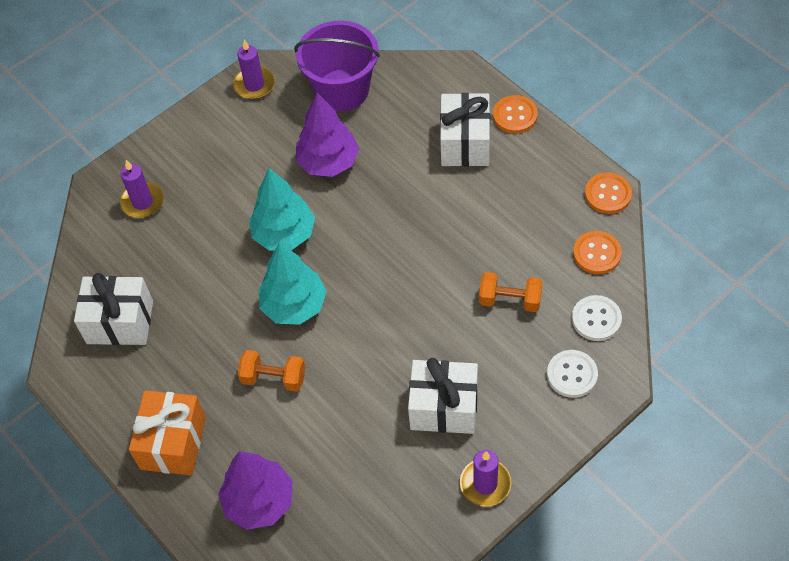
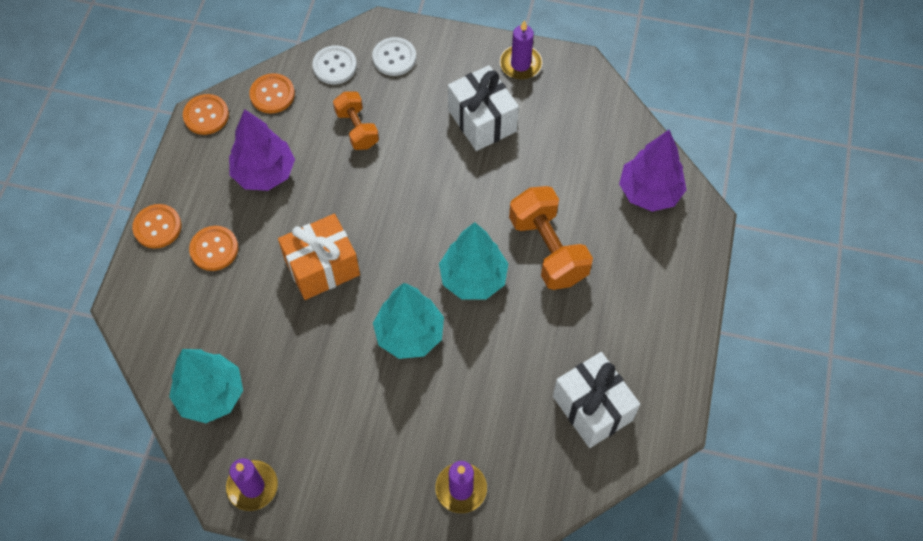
camera: 130 degrees left, 5 degrees up
orange gift [129,390,206,475] -> orange gift moved to [278,214,360,300]
orange dumbbell [238,350,305,392] -> orange dumbbell [509,186,593,290], size x1.62
purple bucket [294,21,380,111] -> turquoise tree [169,349,243,423]
purple tree [296,93,359,177] -> purple tree moved to [229,109,295,191]
white gift [440,93,490,167] -> orange button [189,226,238,271]

